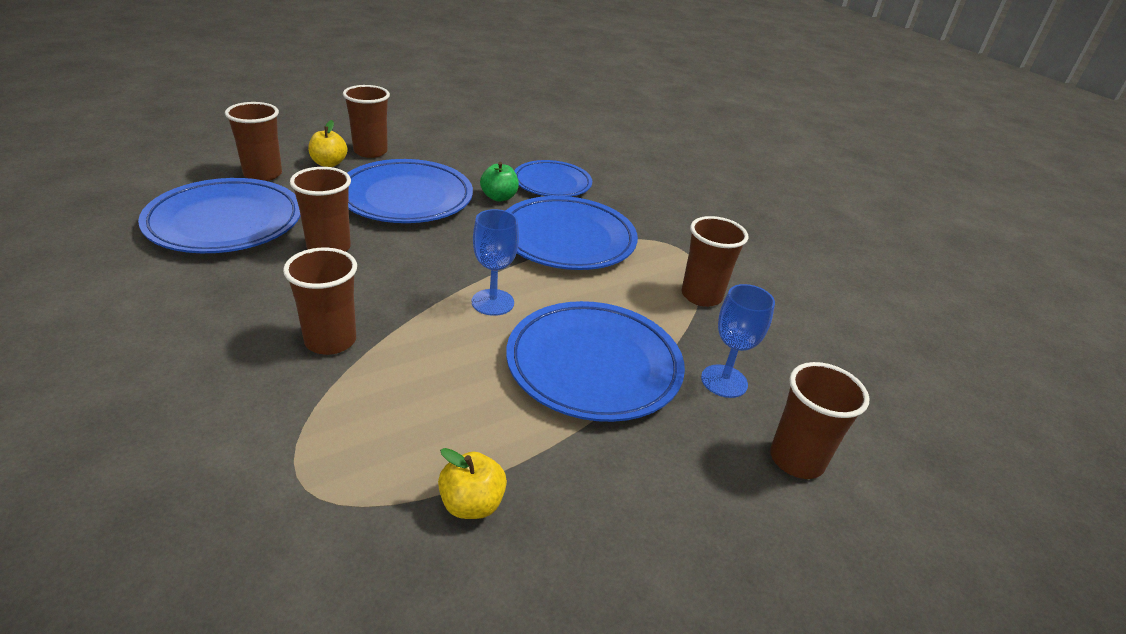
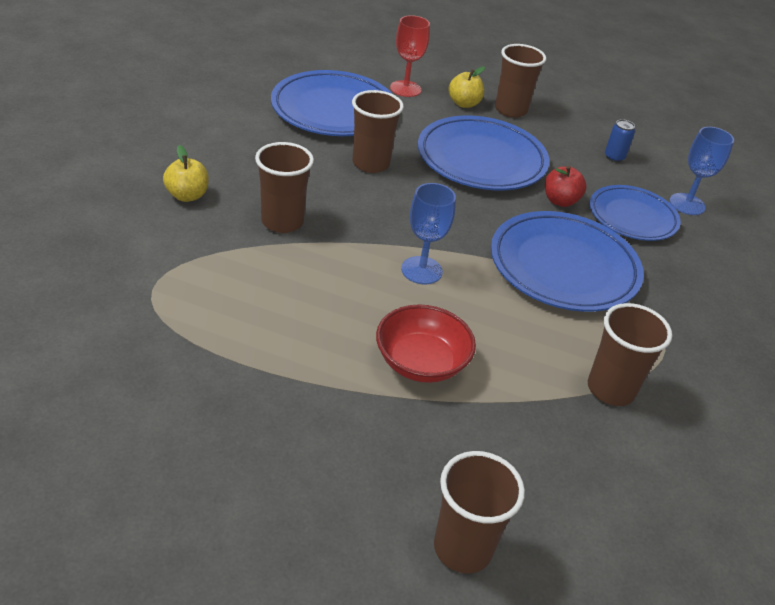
camera: 50 degrees right, 5 degrees up
brown cup [225,102,282,181] -> red goblet [390,15,430,97]
yellow apple [438,448,507,519] -> yellow apple moved to [163,145,209,202]
green apple [480,162,519,202] -> red apple [545,165,587,207]
blue plate [506,301,685,422] -> red bowl [376,304,476,383]
blue goblet [701,284,775,398] -> blue goblet moved to [670,127,734,215]
none -> blue can [605,119,635,162]

